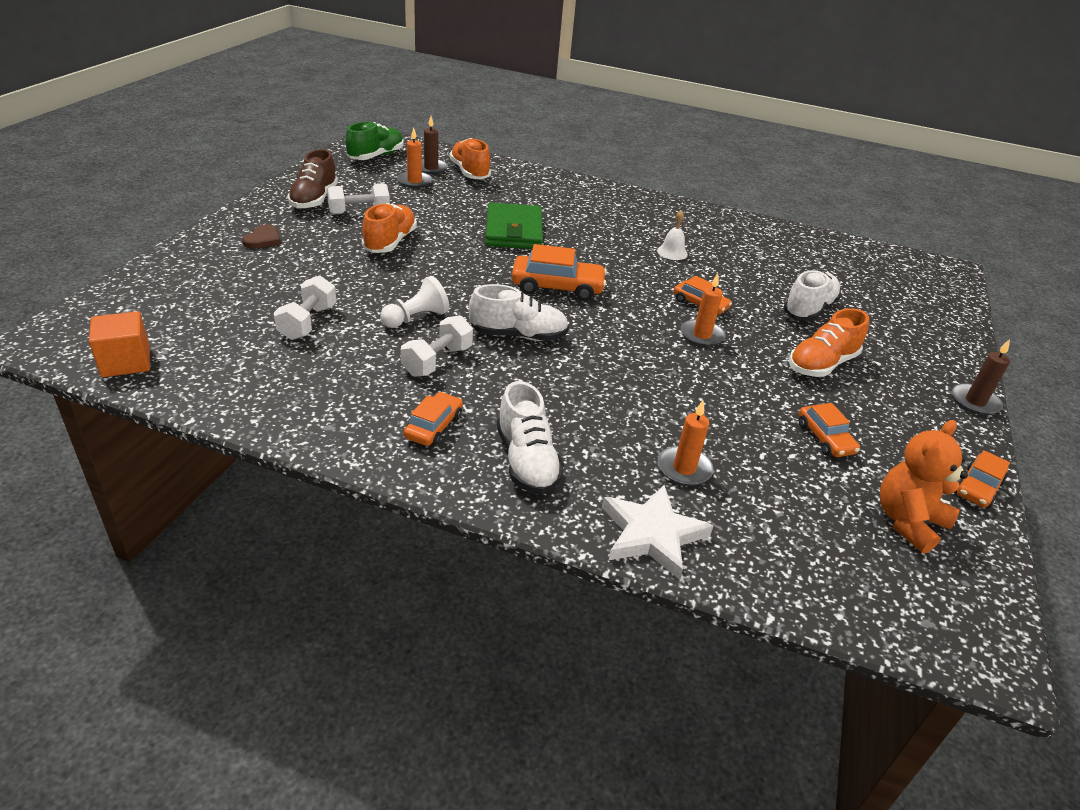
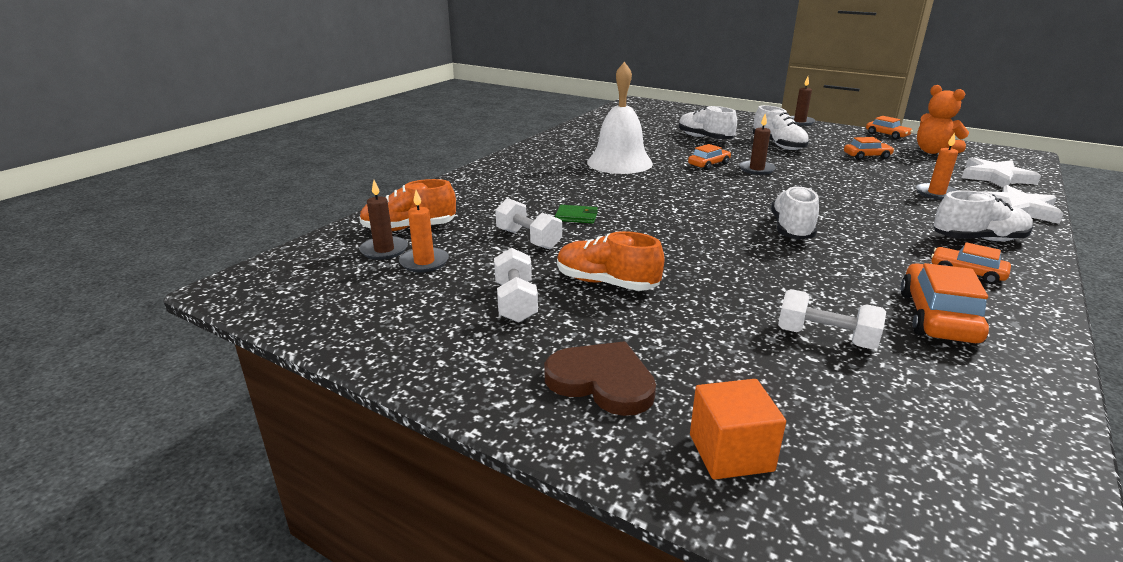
camera: 75 degrees left, 10 degrees down
orange cube [89,311,150,377] -> orange cube moved to [690,379,786,479]
brown heart [242,224,281,249] -> brown heart [544,341,656,416], size x1.68
brown shoe [288,149,338,209] -> none
green shoe [345,122,404,160] -> none
white pawn [380,276,449,328] -> none
white dumbbell [401,315,473,377] -> white dumbbell moved to [495,198,562,249]
green wallet [485,202,543,249] -> green wallet [555,205,598,223], size x0.47
orange car [512,244,607,301] -> orange car moved to [900,263,989,343]
white bell [657,210,688,260] -> white bell [587,62,653,174], size x2.36
orange candle [681,273,726,347] -> brown candle [739,113,776,175]
orange shoe [789,308,869,377] -> white shoe [753,105,809,150]
none -> white star [962,157,1041,188]

